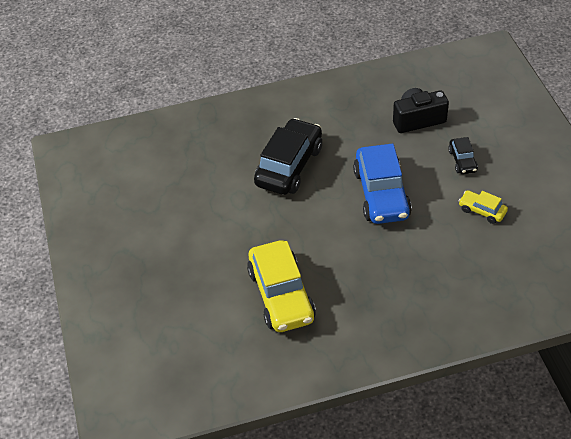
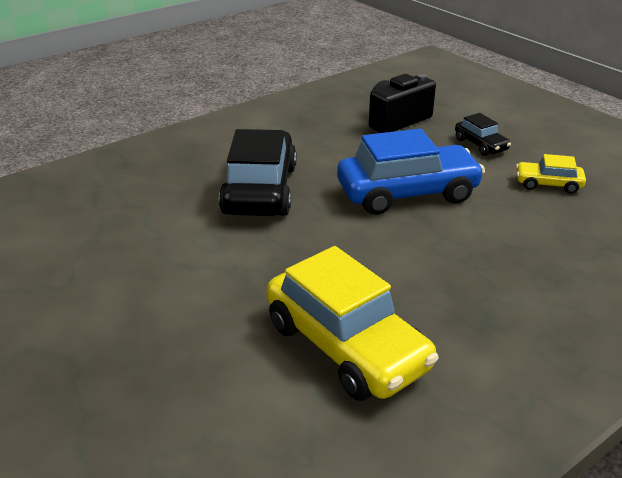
camera: 25 degrees left, 15 degrees down
blue car [353,144,412,224] -> blue car turned 75 degrees counterclockwise [337,129,485,215]

